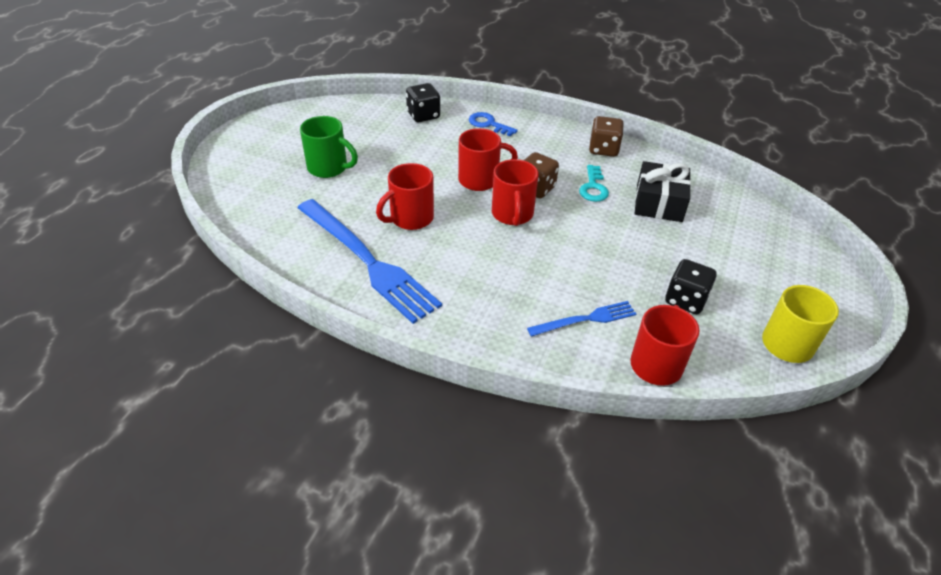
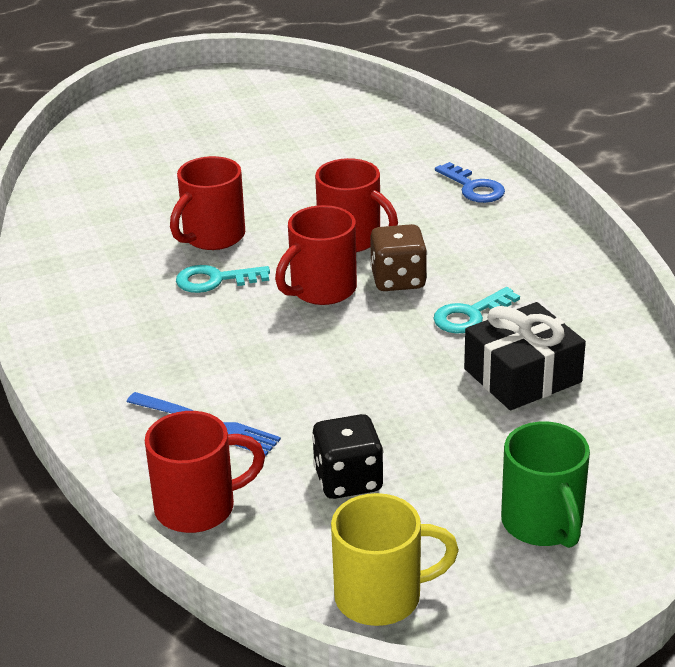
camera: 50 degrees right, 10 degrees down
blue fork [297,199,442,324] -> none
green mug [300,116,358,178] -> green mug moved to [501,422,590,548]
red mug [376,163,434,230] -> red mug turned 60 degrees counterclockwise [170,156,245,250]
black dice [406,83,440,122] -> none
blue key [469,112,518,137] -> blue key turned 150 degrees clockwise [435,162,505,203]
brown dice [589,116,624,157] -> none
none -> turquoise key [176,265,270,293]

